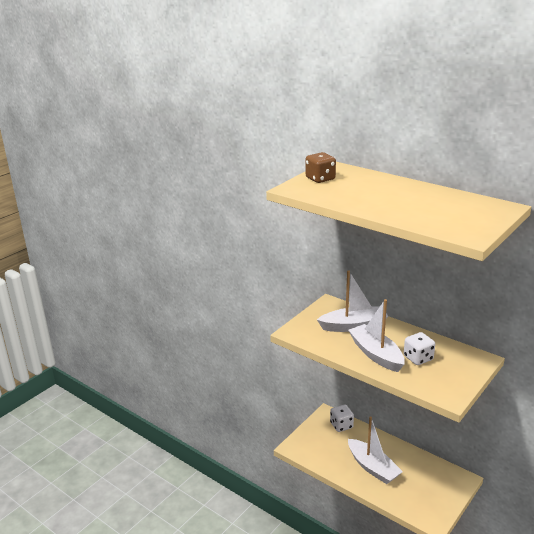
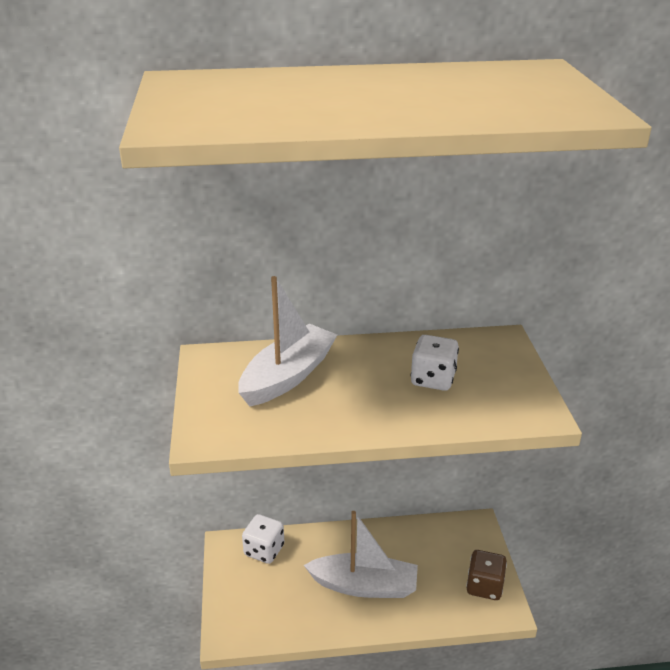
camera: 45 degrees left, 5 degrees up
brown dice [306,152,336,183] -> brown dice moved to [466,550,507,600]
white boat [348,299,405,372] -> none

